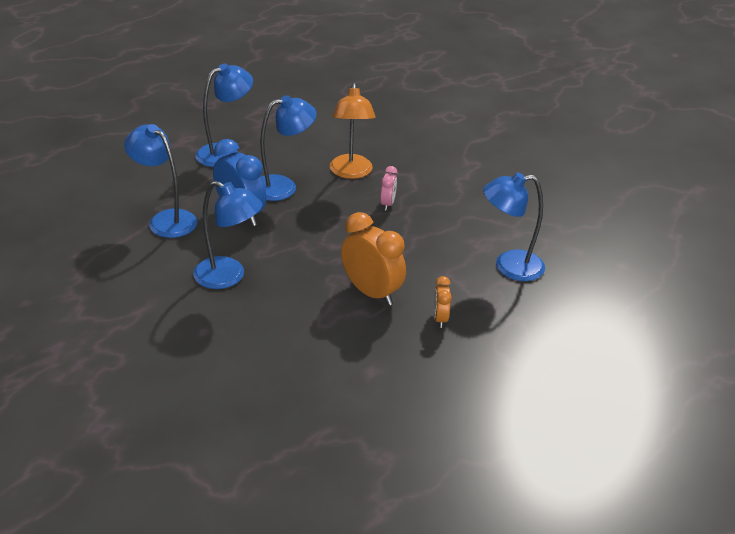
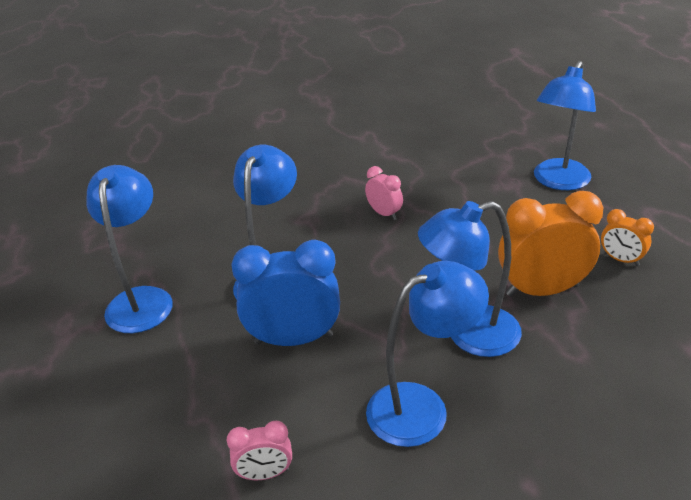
camera: 50 degrees left, 0 degrees up
blue lamp [124,124,197,238] -> blue lamp moved to [418,201,522,357]
orange lamp [330,83,376,179] -> none
none -> pink clock [227,421,292,480]

